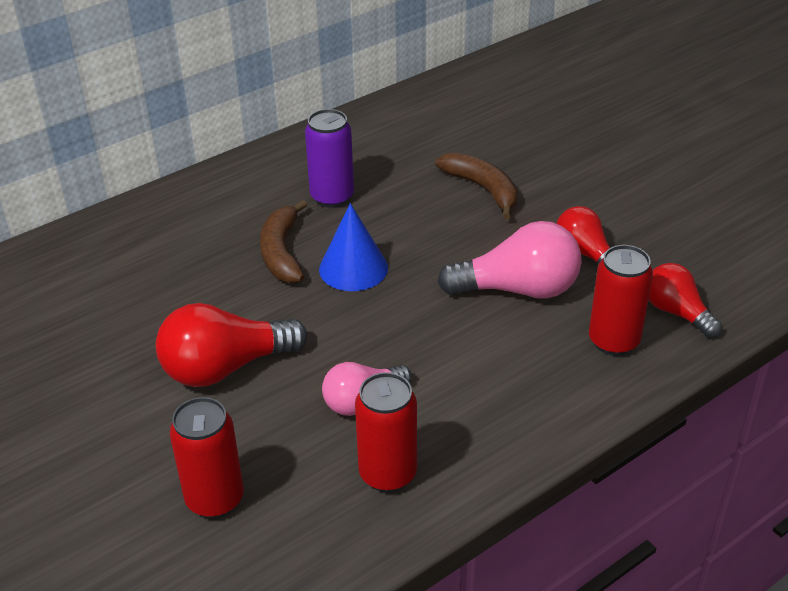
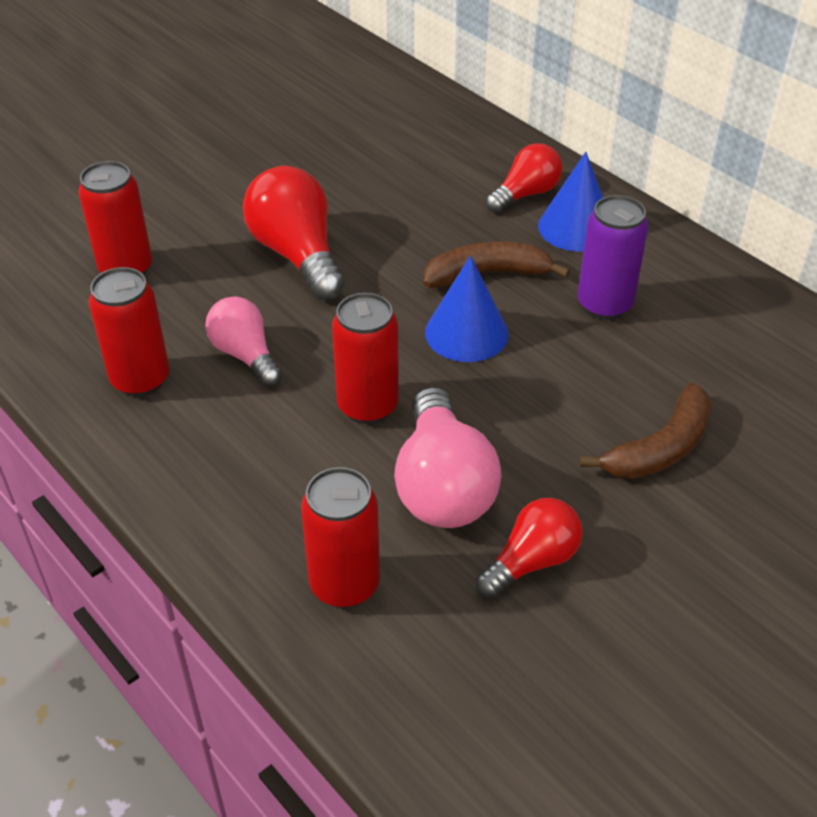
camera: 85 degrees right, 5 degrees up
red light bulb [649,263,722,338] -> red light bulb moved to [486,143,562,213]
none -> red can [332,293,399,424]
none -> blue cone [538,152,603,252]

